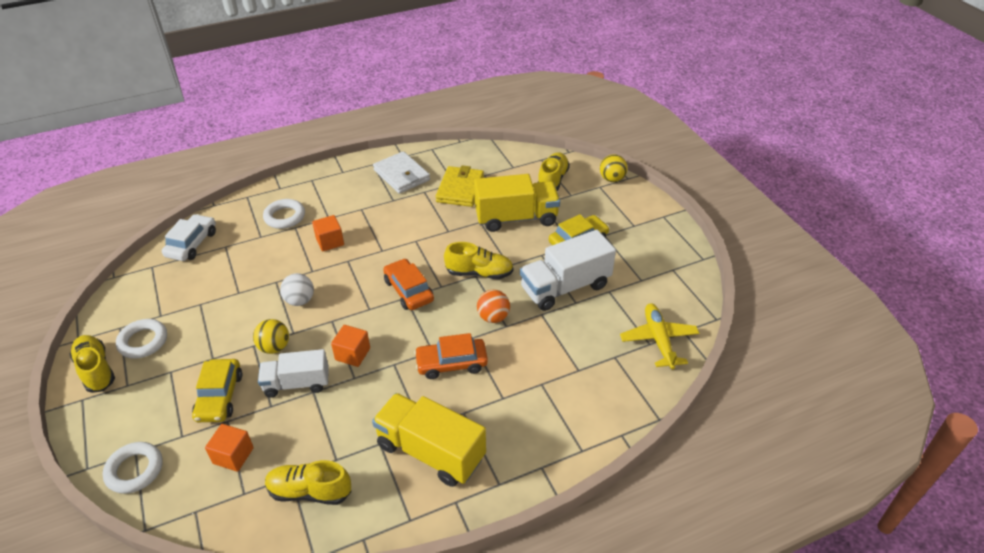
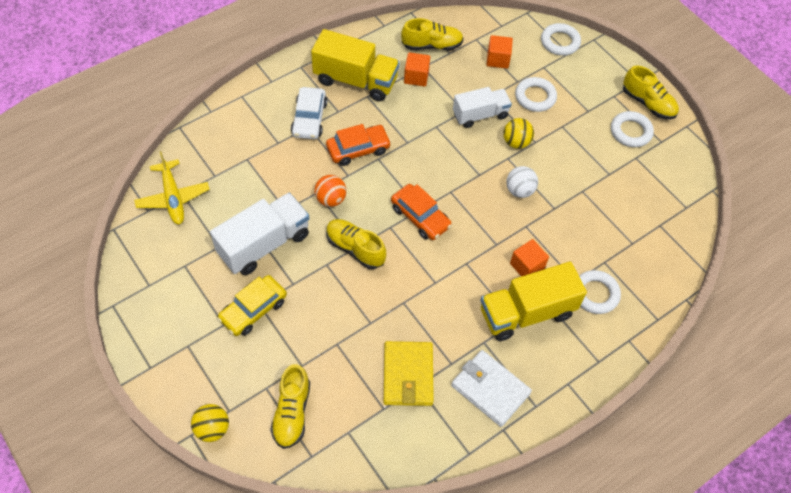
camera: 165 degrees right, 15 degrees up
white car [162,214,216,261] -> white car moved to [291,87,327,139]
yellow car [192,359,242,422] -> white ring [515,77,557,112]
orange cube [331,325,370,367] -> orange cube moved to [404,52,430,87]
yellow shoe [444,242,514,279] -> yellow shoe turned 45 degrees clockwise [326,219,386,269]
yellow truck [474,174,560,232] -> yellow truck moved to [481,262,587,341]

